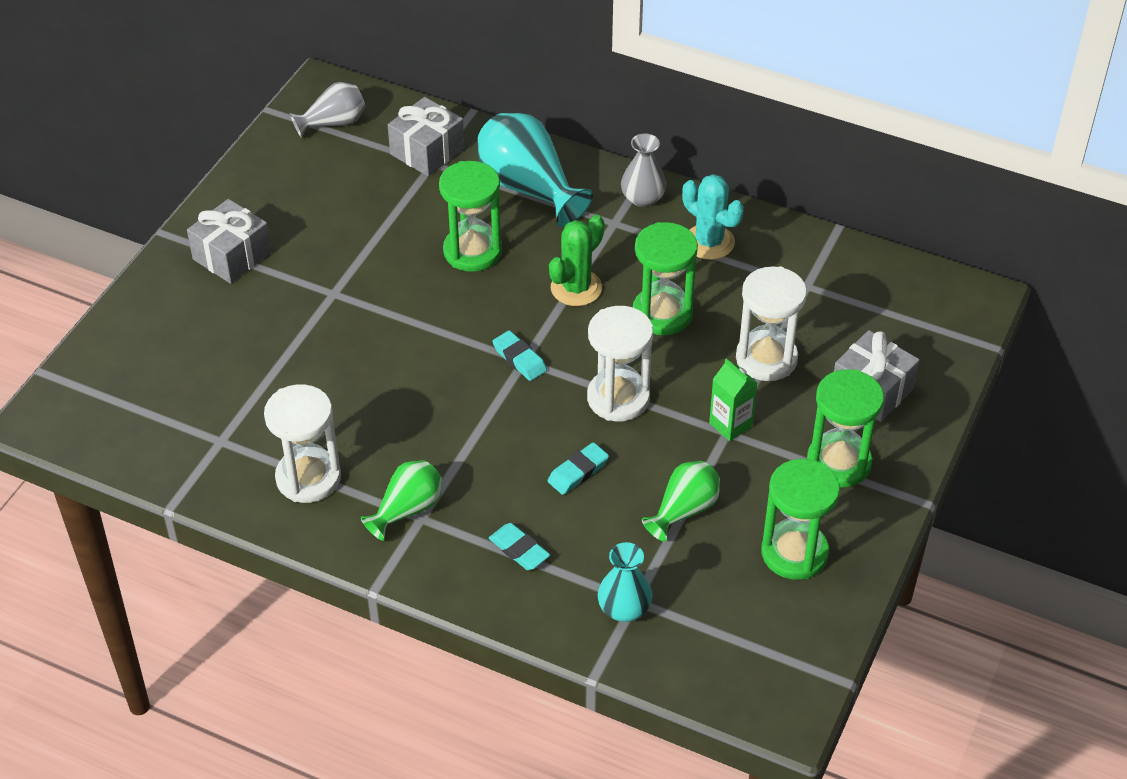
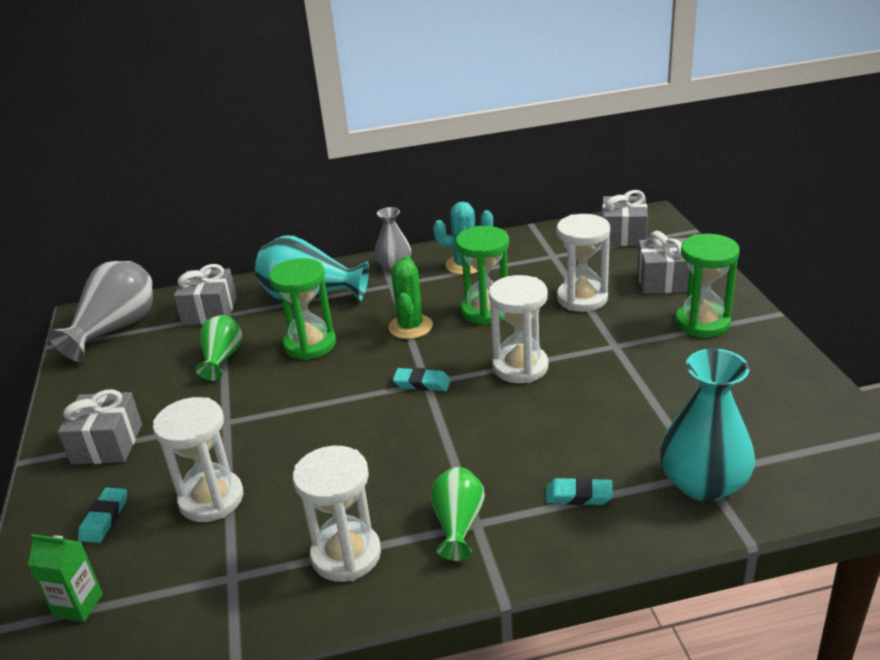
camera: 35 degrees left, 15 degrees down
grey vase [290,82,365,138] -> grey vase [48,261,153,362], size x1.69
turquoise eraser [547,442,609,495] -> turquoise eraser moved to [78,487,127,543]
turquoise vase [598,542,652,622] -> turquoise vase [660,349,756,501], size x1.69
green vase [642,461,720,541] -> green vase moved to [196,315,242,381]
green carton [709,358,757,441] -> green carton moved to [28,534,103,622]
green hourglass [761,459,840,580] -> none
none -> white hourglass [153,397,243,522]
none -> grey gift [602,190,648,246]

